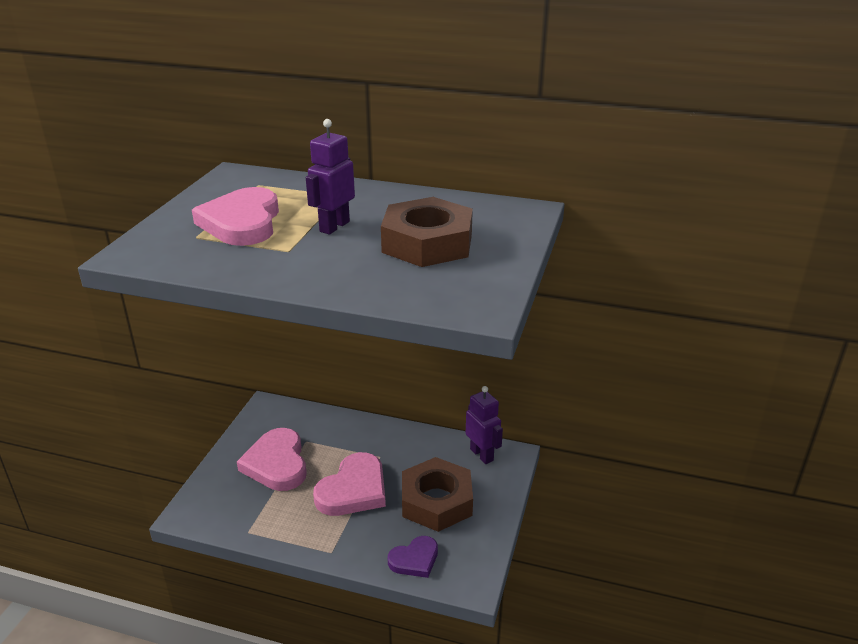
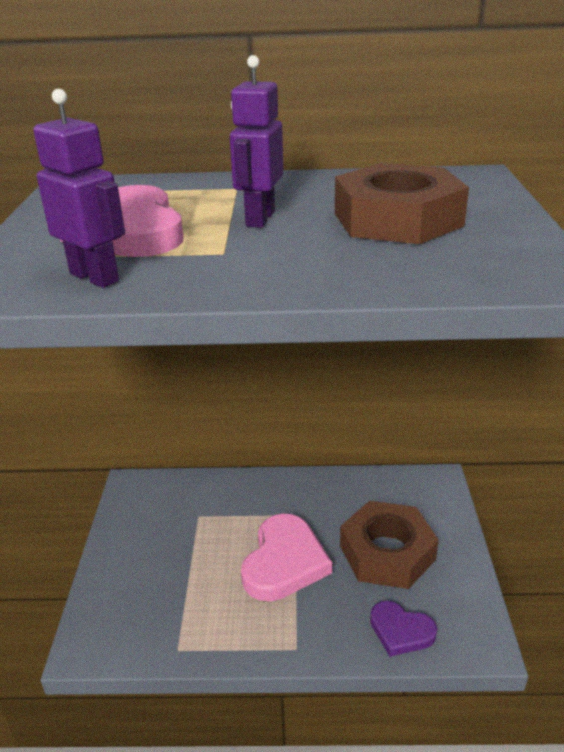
camera: 15 degrees left, 0 degrees up
pink heart [237,428,307,491] -> none
purple heart [388,536,438,578] -> purple heart turned 75 degrees clockwise [370,600,437,657]
purple robot [466,386,503,464] -> purple robot moved to [33,89,125,288]

